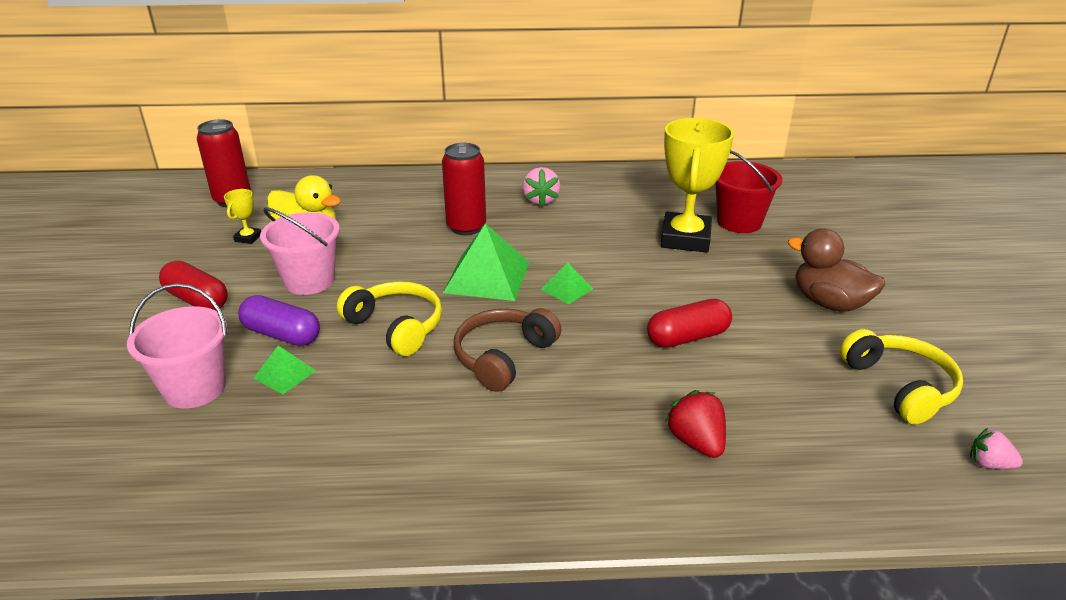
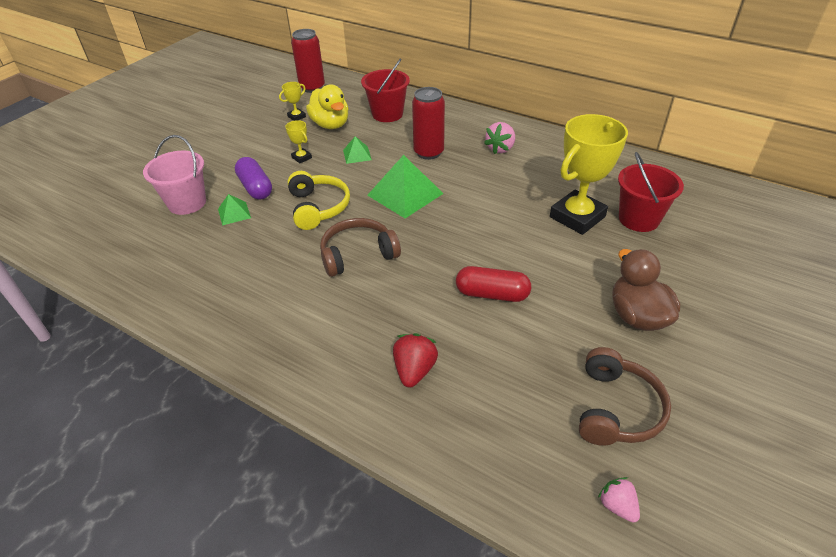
camera: 35 degrees right, 10 degrees up
red capsule [159,261,228,310] -> none
pink bucket [260,207,340,295] -> yellow trophy [285,120,312,163]
green pyramid [541,263,593,304] -> green pyramid moved to [343,136,372,164]
yellow headphones [840,329,963,424] -> brown headphones [579,347,671,446]
none -> red bucket [361,58,410,122]

